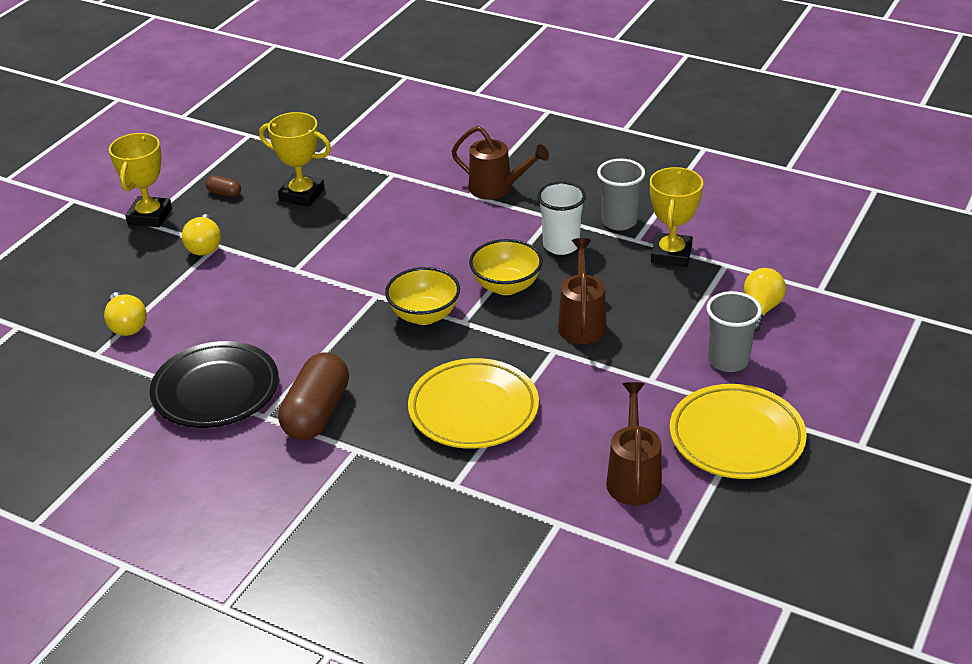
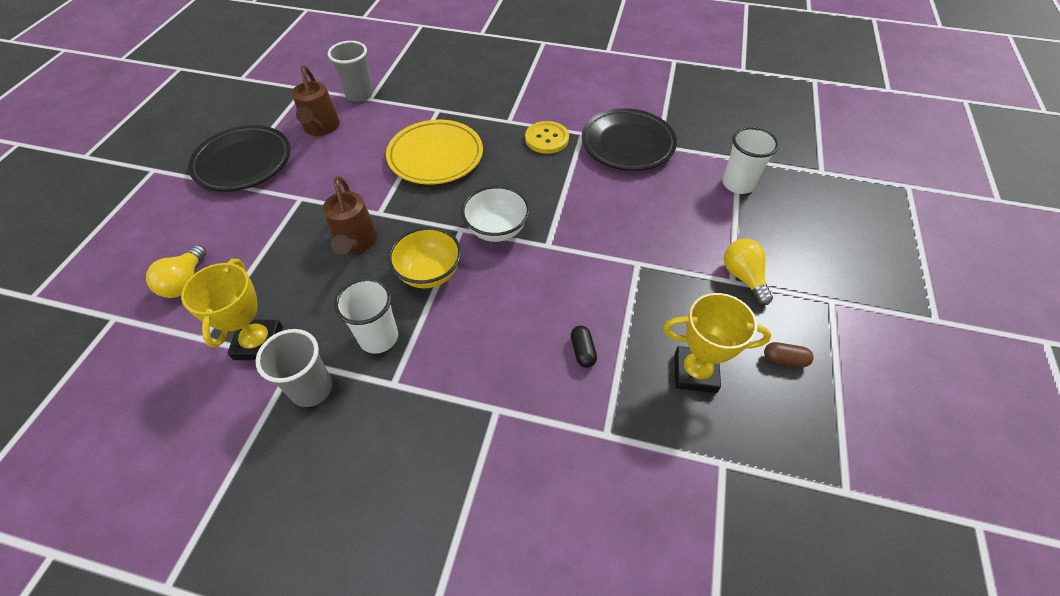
camera: 165 degrees right, 15 degrees up
yellow light bulb [104,292,147,336] -> white cup [722,127,779,194]
yellow trophy [109,133,172,227] -> none
brown capsule [278,352,349,440] -> yellow button [525,121,569,154]
yellow bowl [385,267,460,325] -> white bowl [461,186,530,242]
brown watering can [451,126,549,199] -> none
yellow plate [670,384,807,479] -> black plate [188,125,291,192]
grey cup [707,291,762,372] -> grey cup moved to [328,41,373,102]
none -> black capsule [571,326,597,368]

